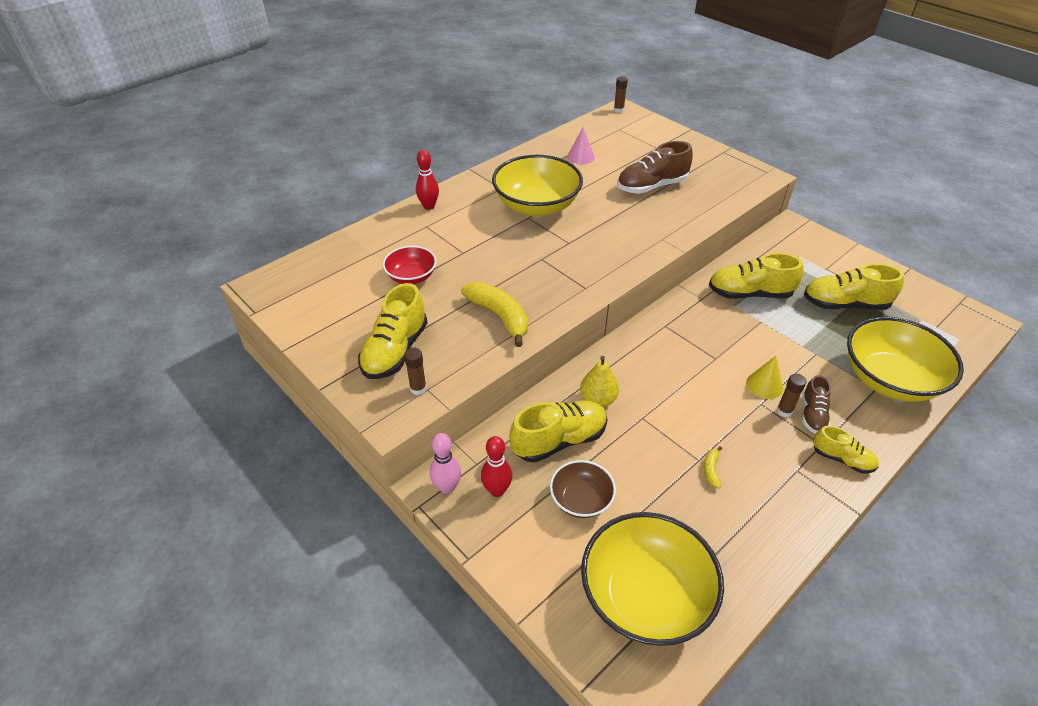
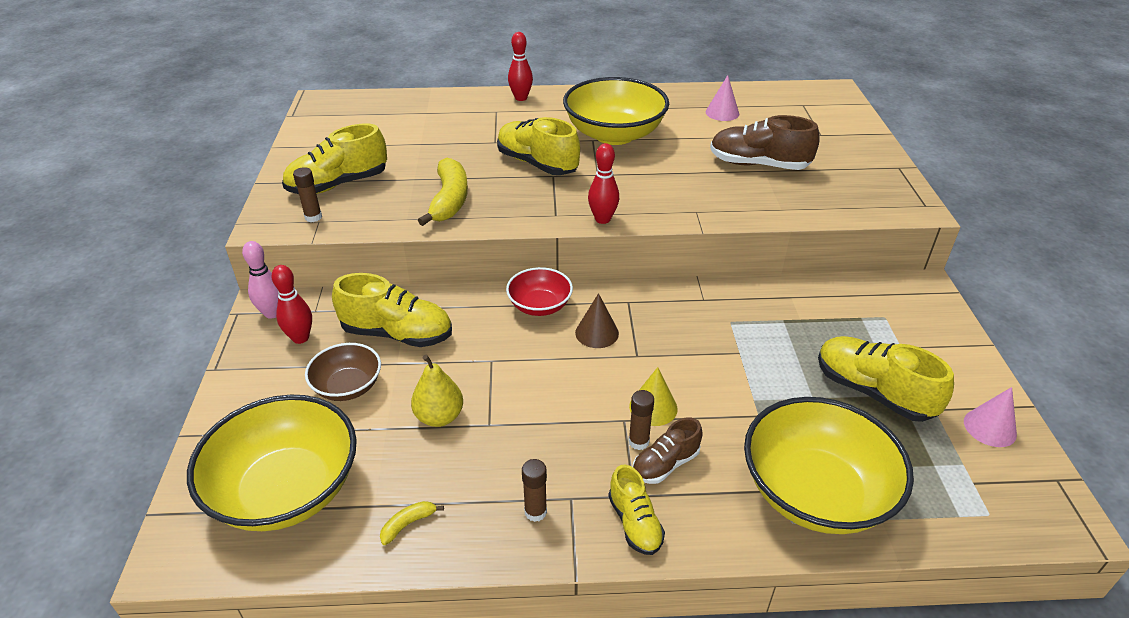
camera: 40 degrees right, 5 degrees down
red bowl [383,246,437,284] -> red bowl moved to [506,267,573,316]
yellow pear [580,356,619,407] -> yellow pear moved to [411,355,463,427]
brown glue stick [614,76,628,113] -> brown glue stick moved to [522,459,547,522]
yellow banana [704,446,722,488] -> yellow banana moved to [380,501,444,545]
yellow shoe [709,253,803,299] -> yellow shoe moved to [497,117,580,175]
none -> brown cone [575,293,619,348]
none -> red bowling pin [588,143,619,224]
none -> pink cone [964,387,1017,447]

